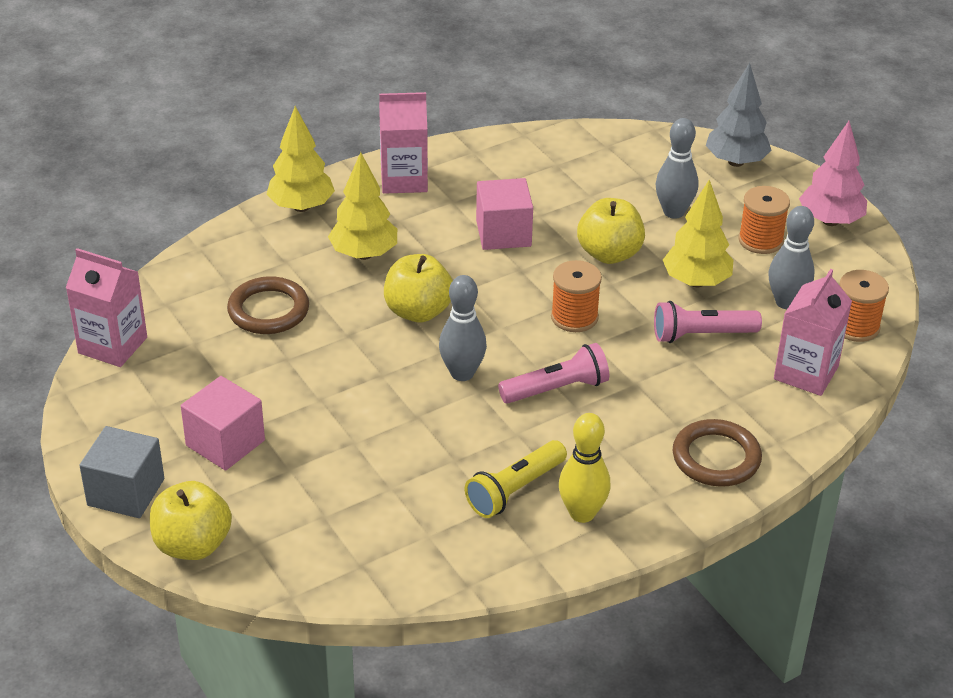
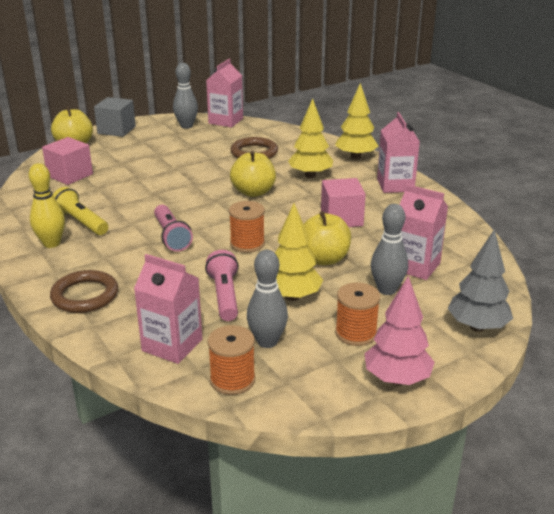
camera: 90 degrees right, 10 degrees down
pink cube [181,376,265,471] -> pink cube moved to [42,137,93,185]
grey bowling pin [439,275,487,381] -> grey bowling pin moved to [173,63,198,129]
none -> pink carton [400,184,448,280]

